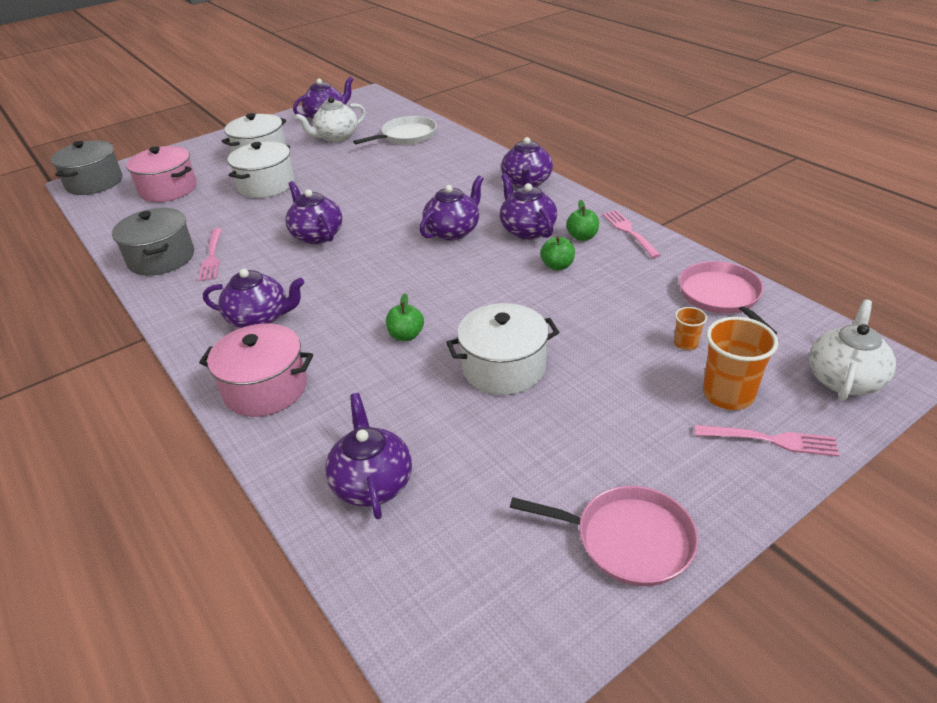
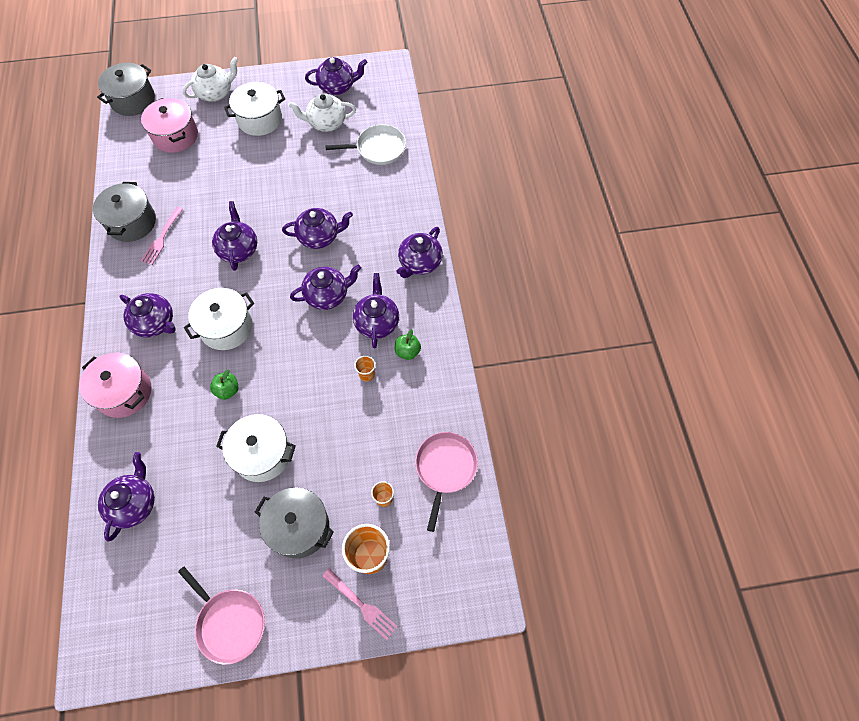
camera: 25 degrees right, 25 degrees up
white pot [228,141,295,198] -> white pot moved to [184,288,254,350]
green apple [540,236,575,270] -> orange cup [354,356,375,382]
pink fork [602,210,661,258] -> none
white teapot [809,299,896,401] -> white teapot moved to [183,57,238,102]
none -> grey pot [255,488,334,559]
none -> purple teapot [282,208,353,249]

